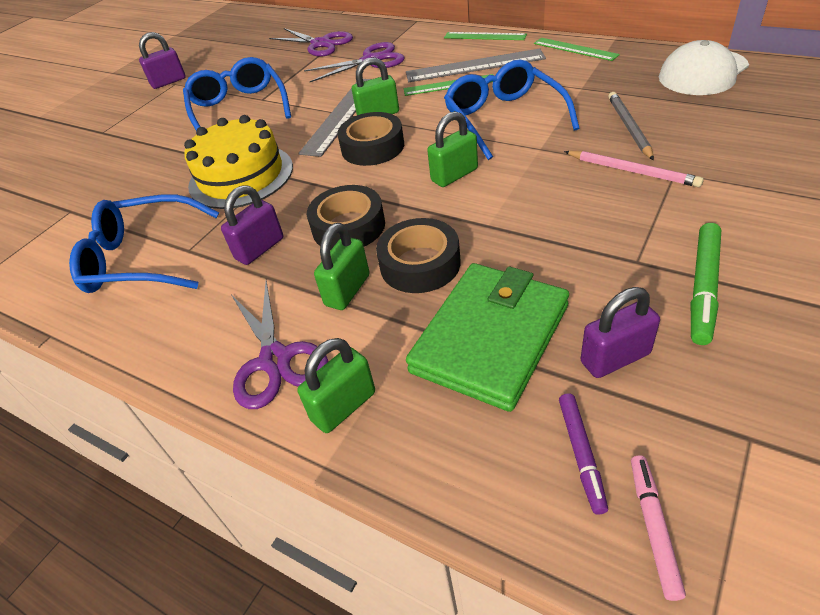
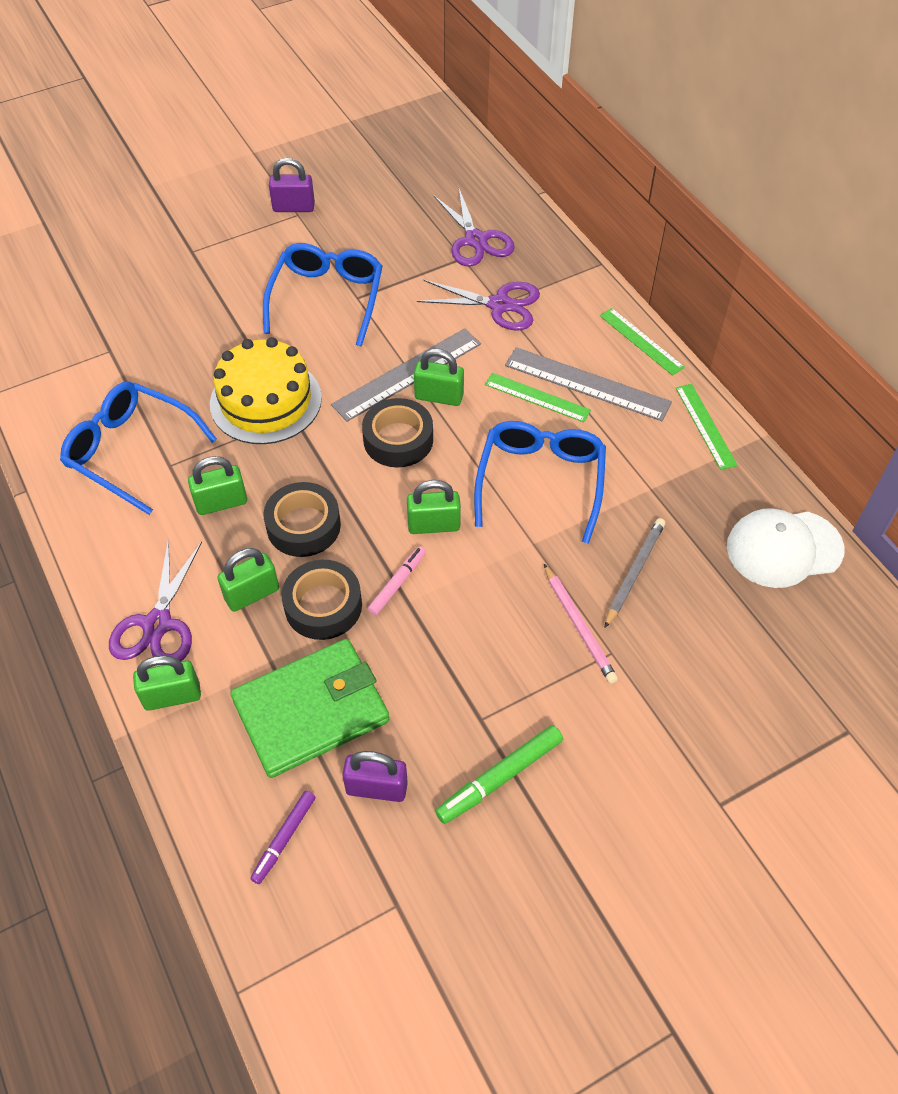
camera: 25 degrees right, 10 degrees up
purple padlock [221,185,283,265] -> green padlock [188,456,247,515]
pink marker [631,455,686,601] -> pink marker moved to [368,546,426,615]

